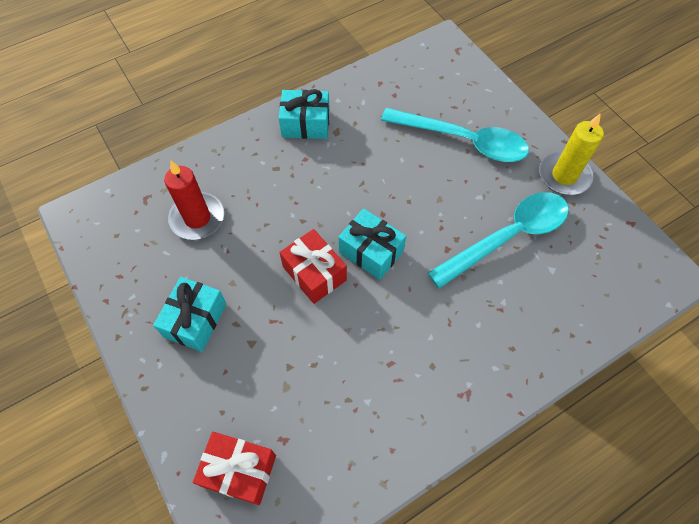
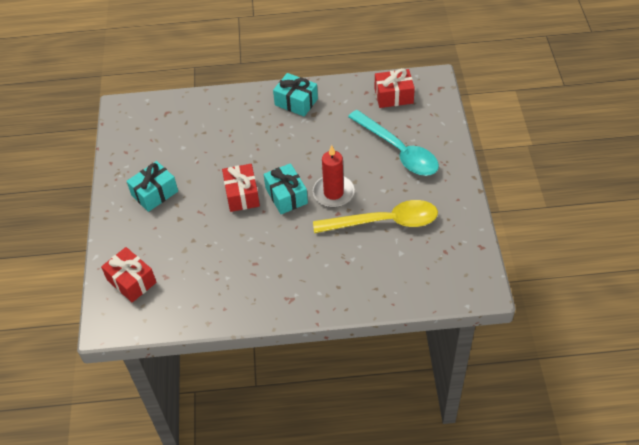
camera: 30 degrees right, 10 degrees down
red candle [164,161,224,240] -> red candle moved to [313,145,355,207]
turquoise spoon [427,192,569,289] -> yellow spoon [313,200,438,233]
yellow candle [539,113,604,195] -> none
none -> red gift [375,68,415,108]

